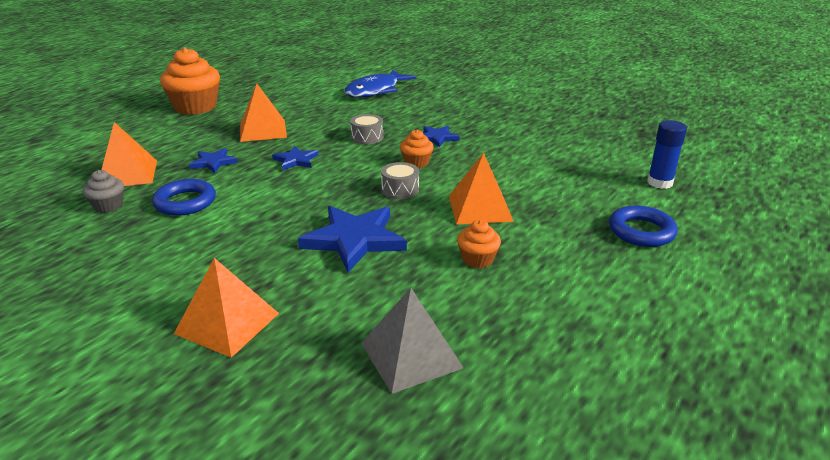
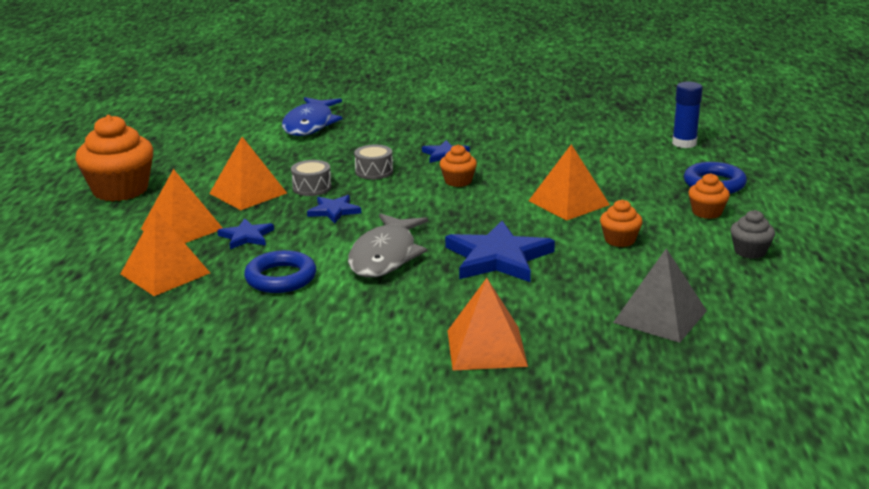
camera: 30 degrees left, 5 degrees down
grey cupcake [83,170,124,213] -> grey cupcake moved to [731,210,775,259]
grey drum [381,162,419,199] -> grey drum moved to [291,160,332,196]
none -> orange pyramid [141,169,223,243]
none -> grey fish [348,213,428,278]
none -> orange cupcake [689,173,730,219]

